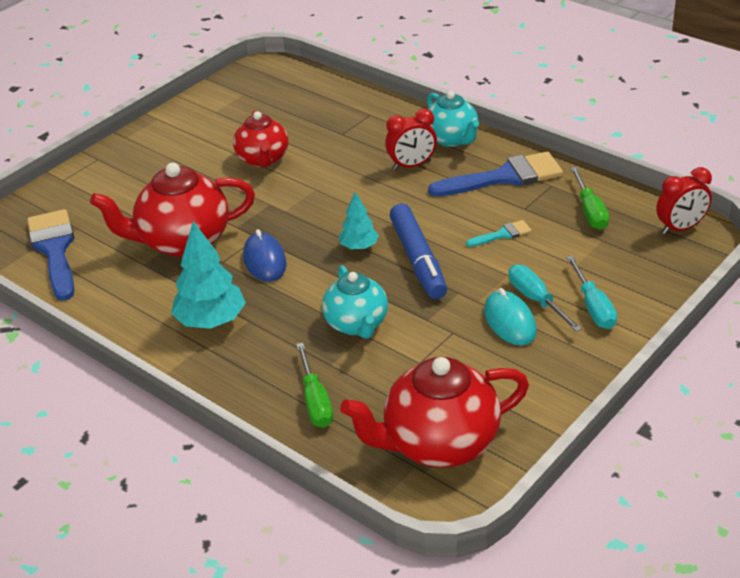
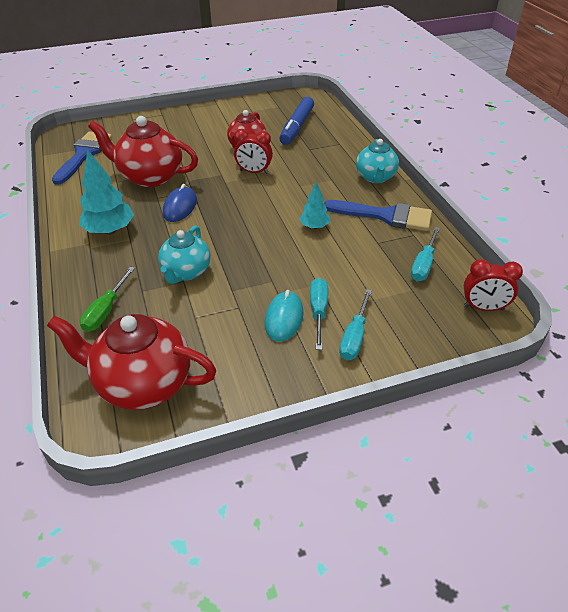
camera: 30 degrees right, 5 degrees up
turquoise tree [339,192,379,250] -> turquoise tree moved to [299,182,330,229]
red clock [385,109,437,170] -> red clock moved to [234,129,273,174]
blue marker [390,204,447,299] -> blue marker moved to [279,97,314,145]
turquoise brush [466,220,532,247] -> none
green screwdriver [571,167,609,230] -> turquoise screwdriver [411,227,440,281]

